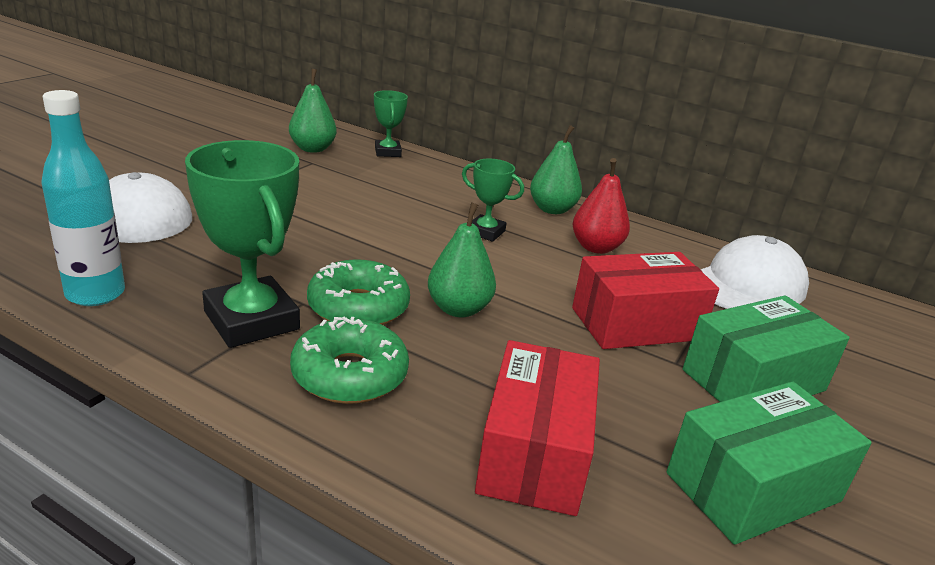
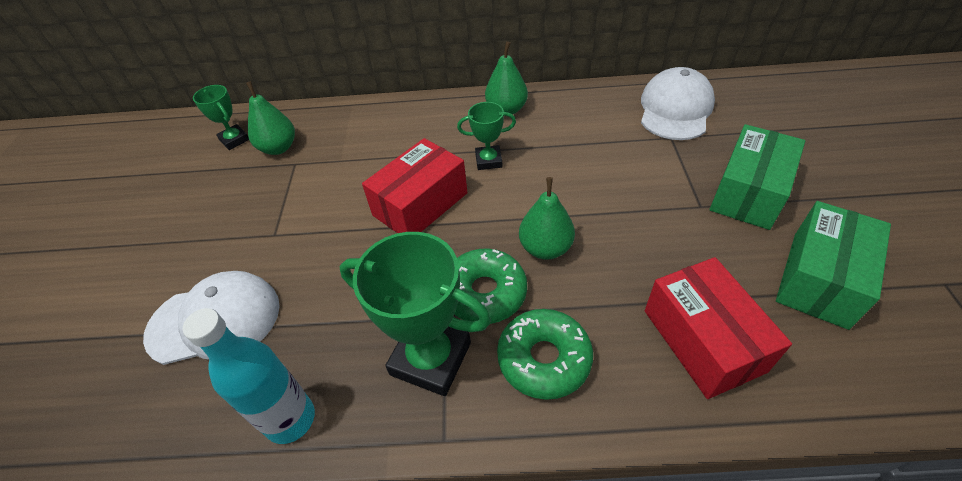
camera: 25 degrees left, 20 degrees up
green trophy [374,90,408,157] -> green trophy moved to [193,85,249,150]
red pear [572,158,630,254] -> none
red box [572,252,719,349] -> red box moved to [362,138,467,233]

